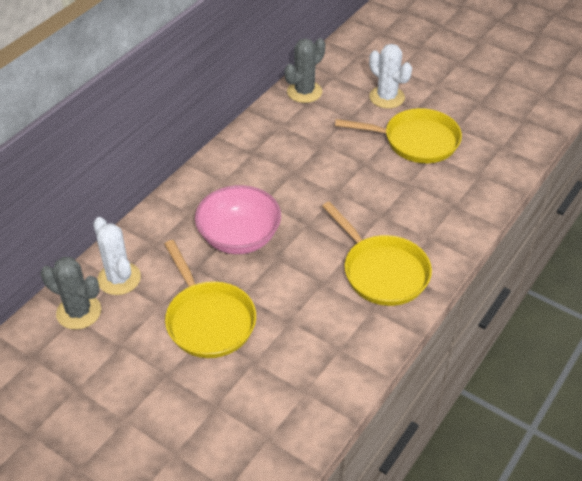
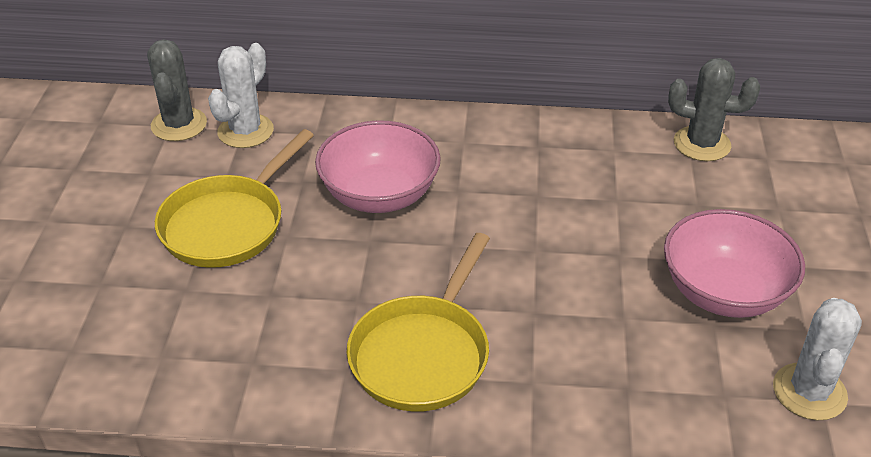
camera: 60 degrees right, 5 degrees down
yellow pan [335,108,462,163] -> pink bowl [664,209,805,318]
white cactus [369,44,412,109] -> white cactus moved to [773,298,862,420]

